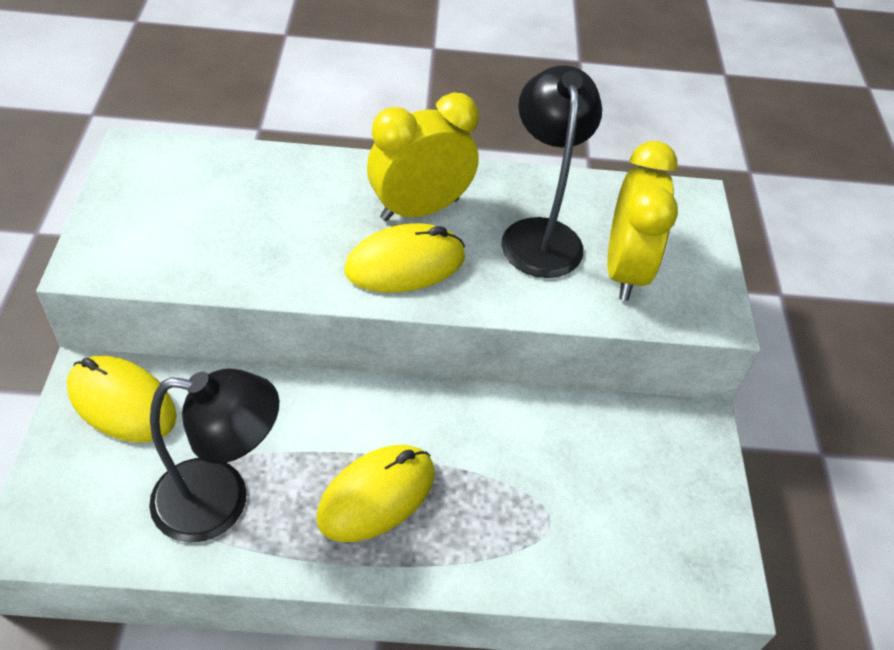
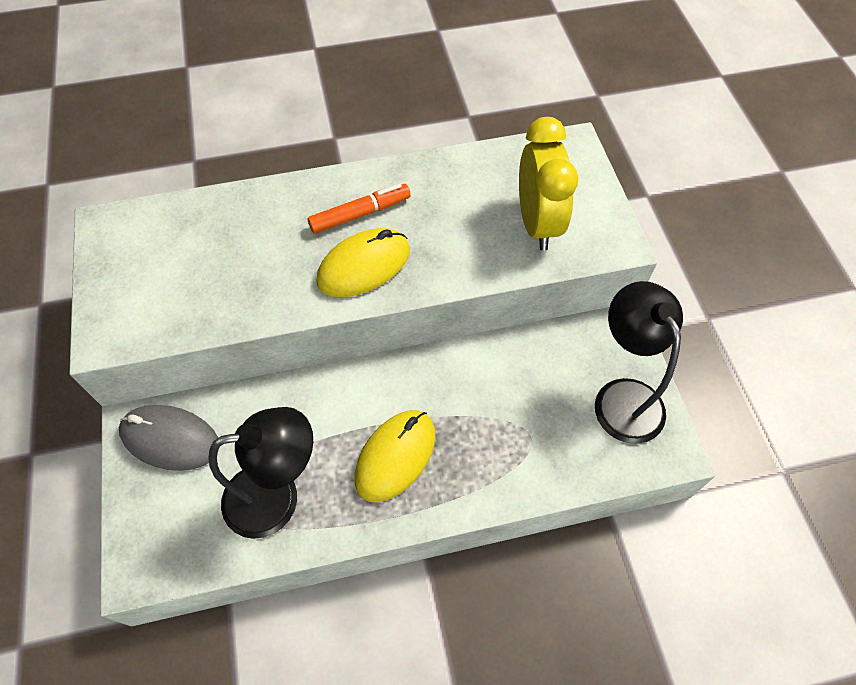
camera: 10 degrees left, 10 degrees up
yellow mouse [67,356,177,442] -> grey mouse [119,405,218,471]
yellow clock [367,92,479,221] -> orange marker [308,184,411,234]
black lamp [501,65,602,278] -> black lamp moved to [595,281,683,444]

